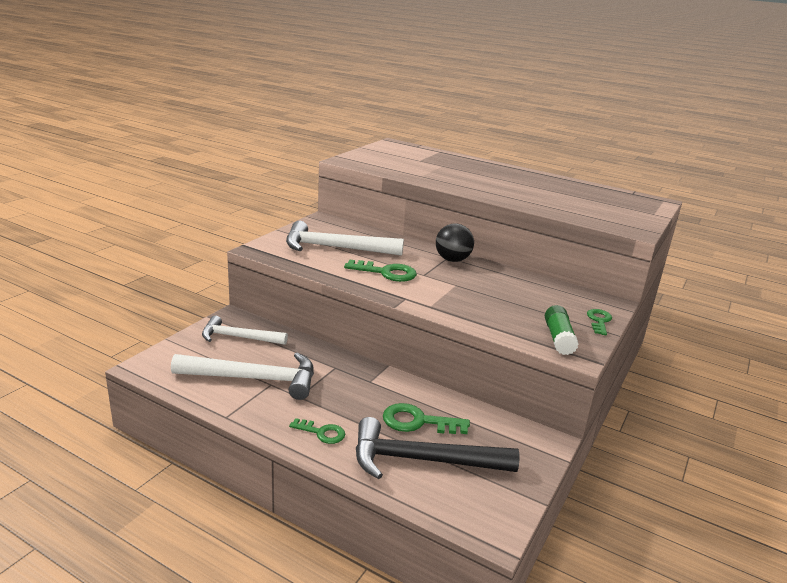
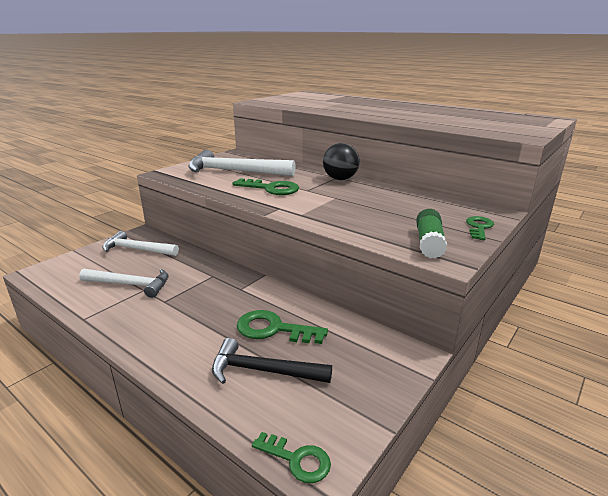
camera: 10 degrees right, 0 degrees up
white hammer [171,353,314,400] -> white hammer [79,268,169,298], size x0.66
green key [289,418,345,444] -> green key moved to [252,432,331,483]
black hammer [356,417,519,479] -> black hammer [212,338,332,384], size x0.66

